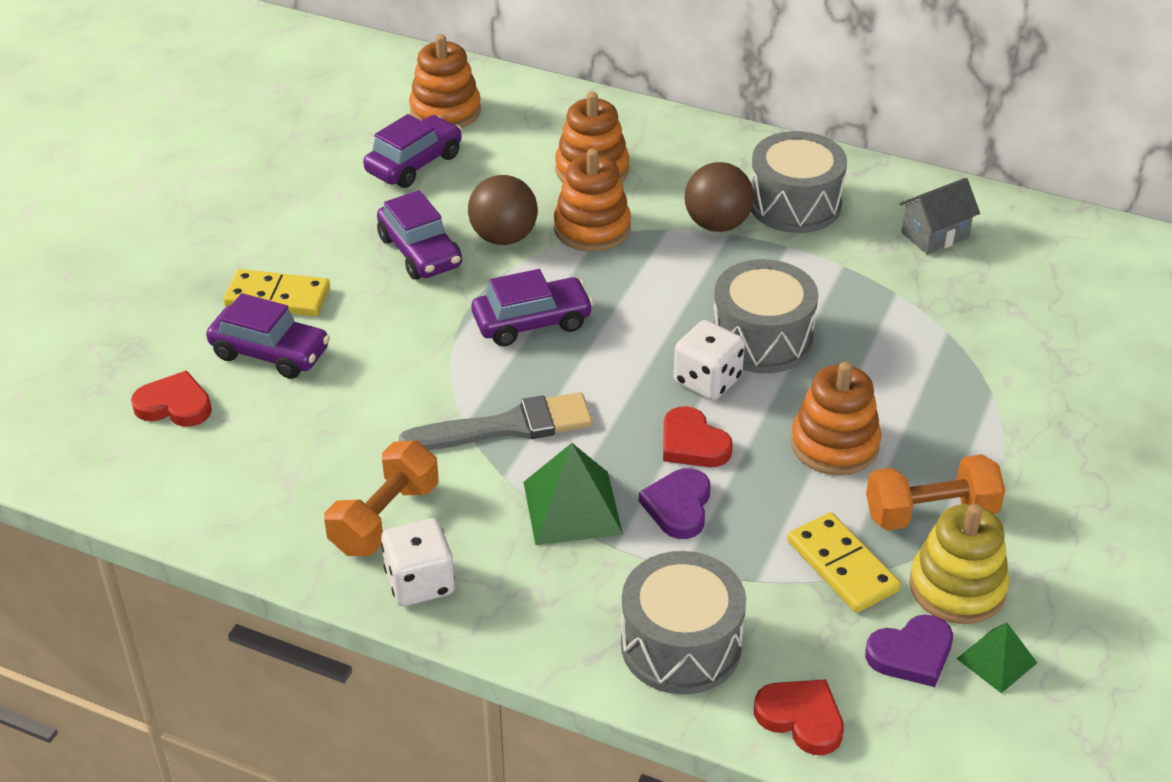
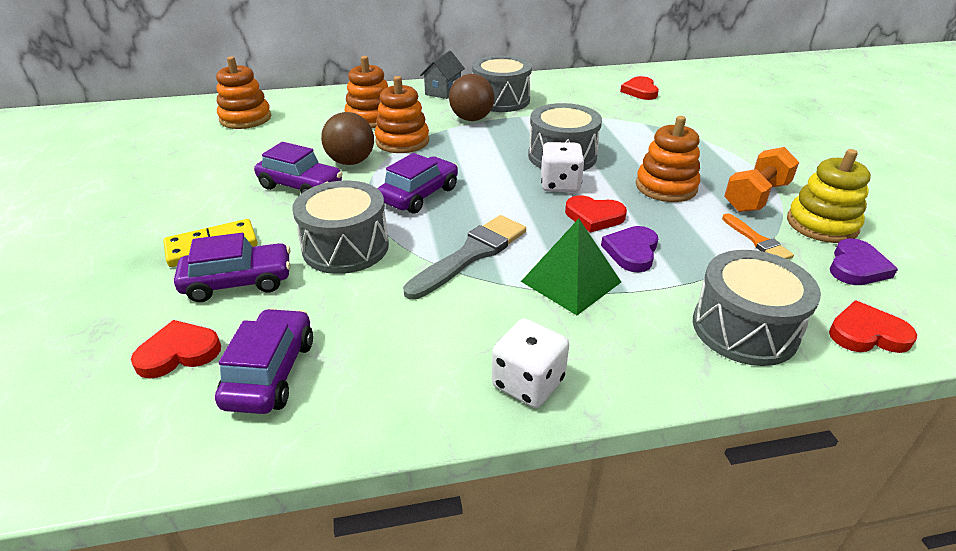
camera: 35 degrees left, 5 degrees down
orange dumbbell [324,440,439,556] -> none
purple car [363,114,462,188] -> purple car moved to [215,308,313,414]
purple heart [639,468,711,539] -> purple heart turned 45 degrees clockwise [601,226,658,272]
yellow domino [787,512,901,613] -> orange brush [722,213,794,259]
grey house [899,178,980,255] -> grey house moved to [420,50,465,99]
green pyramid [956,623,1037,693] -> none
none -> grey drum [293,181,389,274]
none -> red heart [620,76,659,100]

